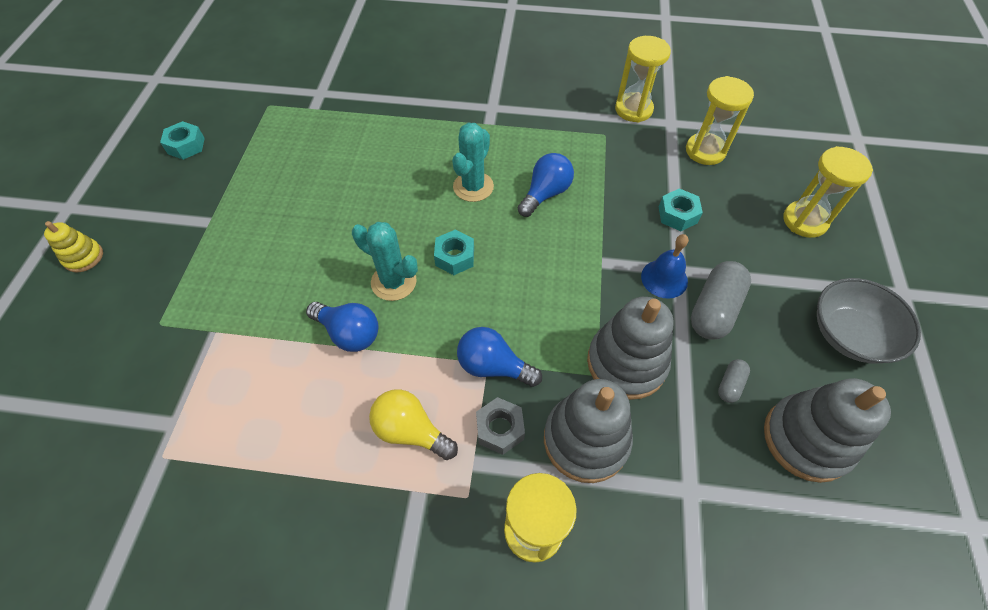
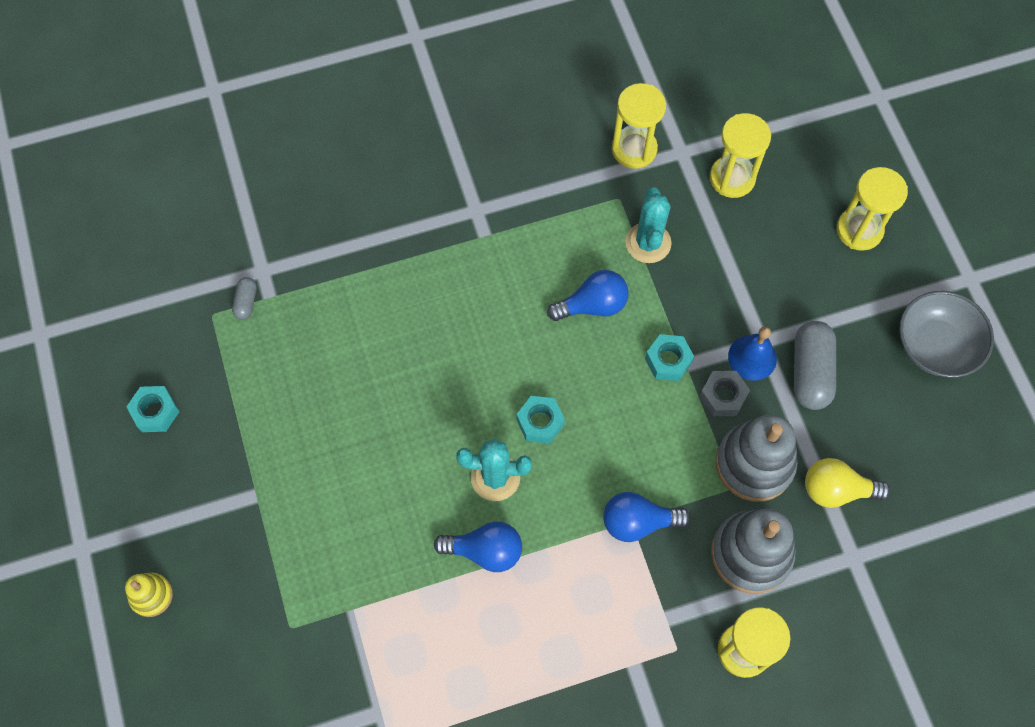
camera: 25 degrees left, 10 degrees up
yellow light bulb [369,389,458,460] -> yellow light bulb moved to [805,458,891,508]
turquoise cactus [452,123,494,202] -> turquoise cactus moved to [625,187,672,263]
grey nut [476,397,525,455] -> grey nut moved to [700,371,750,416]
blue light bulb [518,153,574,217] -> blue light bulb turned 60 degrees clockwise [547,270,629,321]
turquoise nut [659,188,703,231] -> turquoise nut moved to [645,334,694,381]
grey capsule [718,359,750,403] -> grey capsule moved to [232,277,257,320]
grey stacking toy [764,378,891,483] -> none

